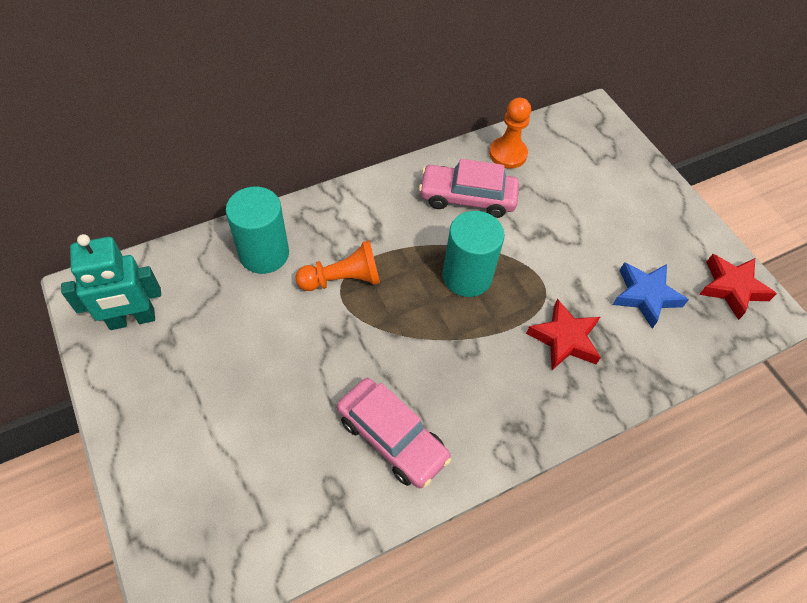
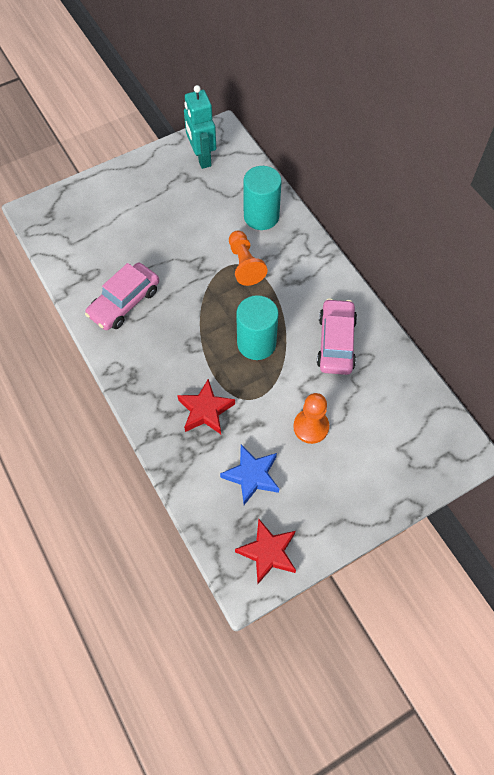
camera: 90 degrees right, 5 degrees up
orange pawn [489,98,531,169] -> orange pawn moved to [293,393,329,444]

